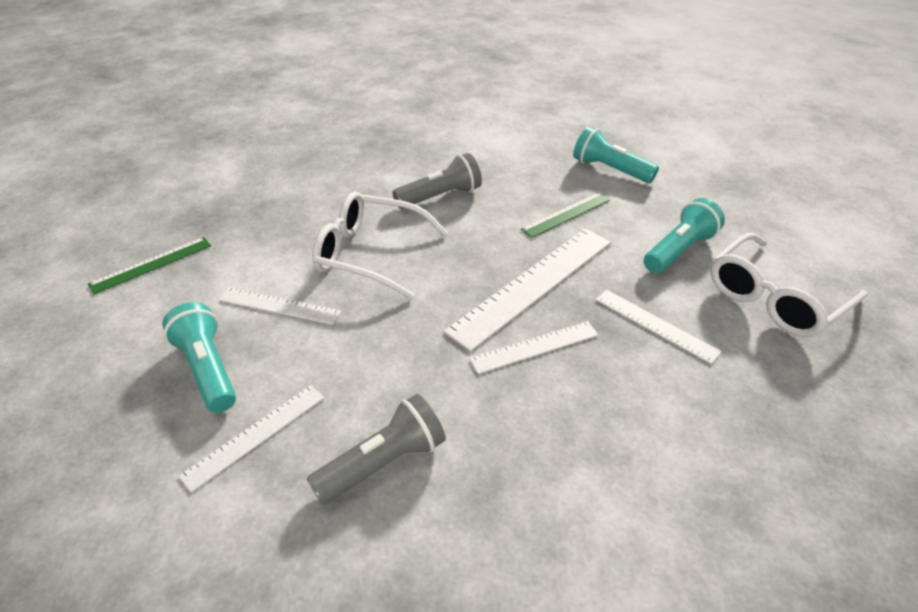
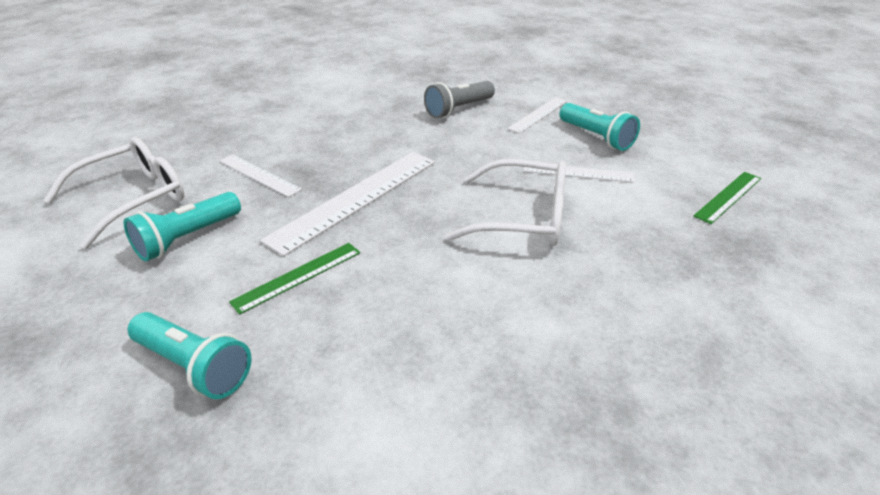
camera: 175 degrees right, 5 degrees down
grey flashlight [392,153,482,209] -> none
white ruler [469,321,598,374] -> none

